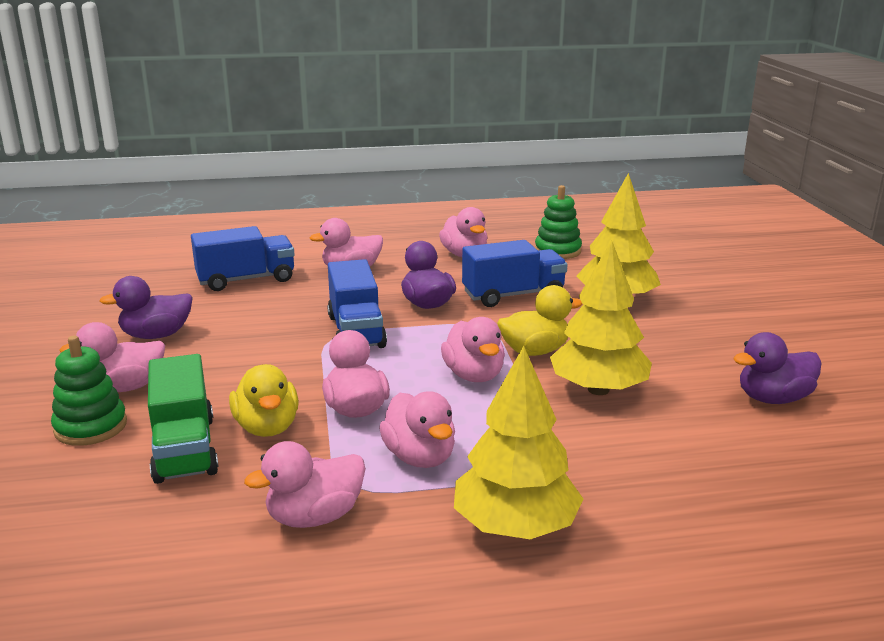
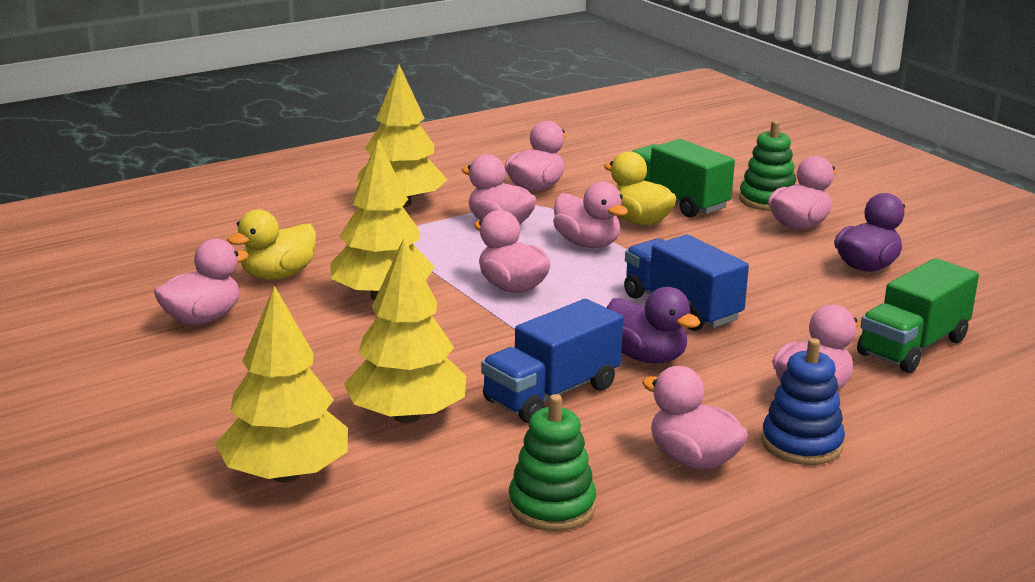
camera: 155 degrees right, 0 degrees up
blue truck [191,226,295,291] -> green truck [857,258,979,373]
yellow duck [497,285,582,356] -> yellow duck moved to [228,209,316,280]
purple duck [733,332,821,404] -> pink duck [154,239,249,325]
none -> yellow tree [215,286,348,483]
none -> blue stacking toy [761,338,845,465]

